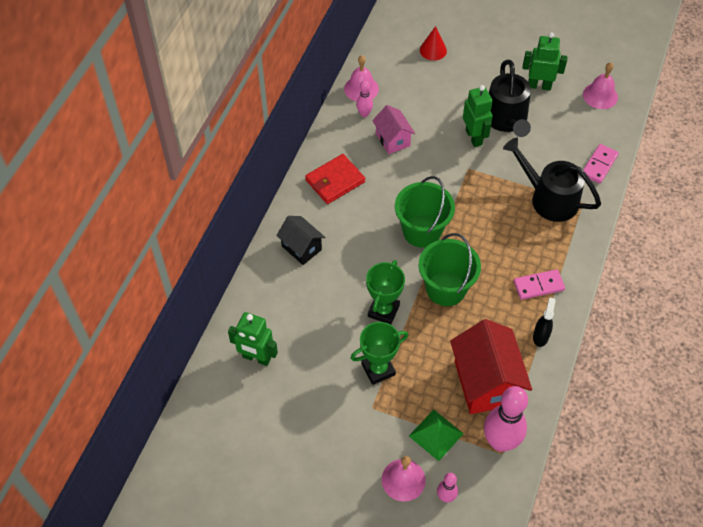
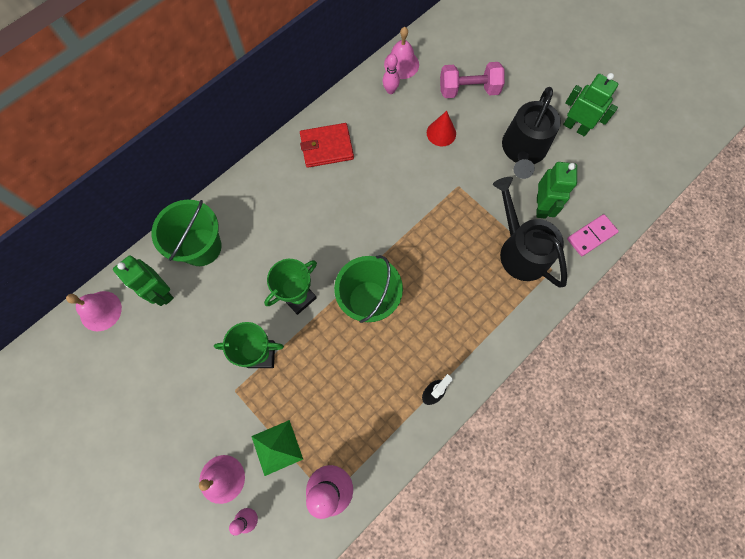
camera: 25 degrees right, 15 degrees up
black house [276,216,325,265] -> none
pink house [372,105,415,154] -> none
green bucket [395,176,455,248] -> green bucket moved to [152,200,222,266]
red cone [420,26,447,61] -> red cone moved to [427,111,456,146]
red house [450,319,532,414] -> none
green robot [463,85,493,147] -> green robot moved to [536,162,577,219]
pink domino [514,269,565,300] -> none
pink bell [583,62,618,109] -> pink bell moved to [66,291,122,331]
none -> pink dumbbell [440,62,505,98]

